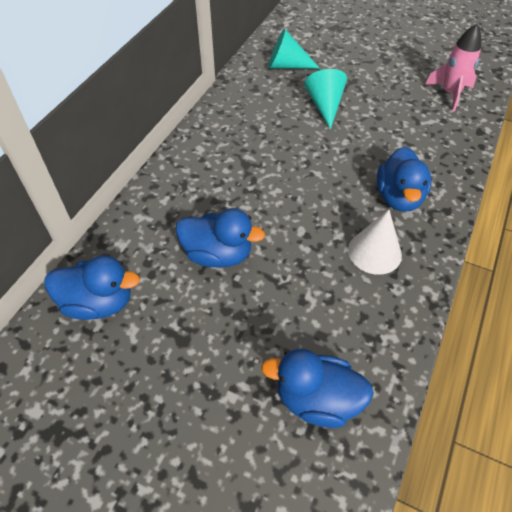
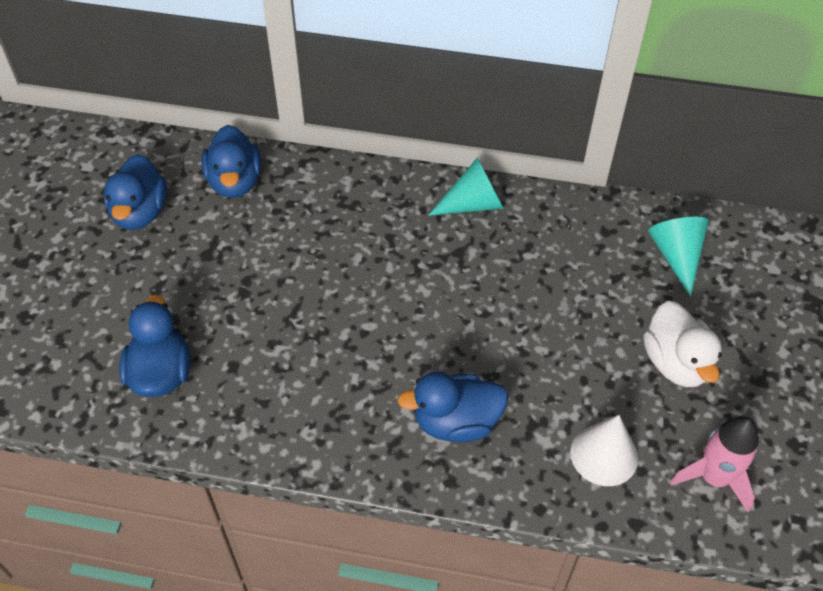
camera: 75 degrees right, 0 degrees up
blue duck [176,208,265,268] -> blue duck moved to [104,154,167,230]
turquoise cone [304,69,347,129] -> turquoise cone moved to [428,158,504,216]
white cone [348,210,402,275] -> white cone moved to [570,415,638,486]
none -> white duck [644,301,722,387]

